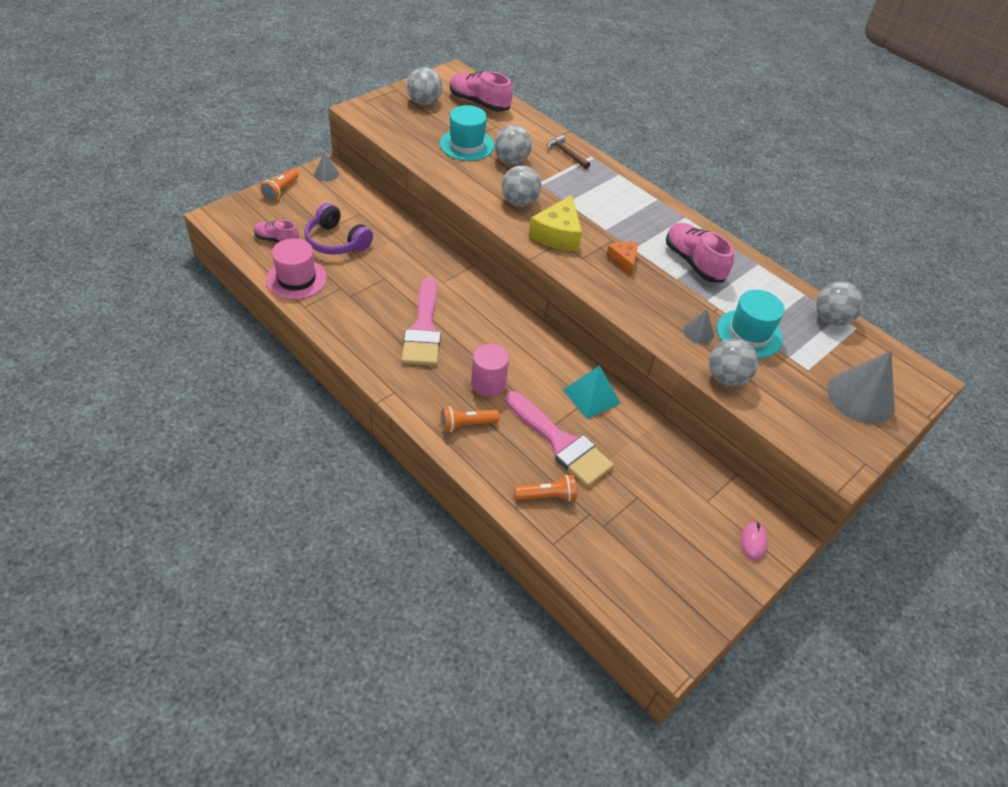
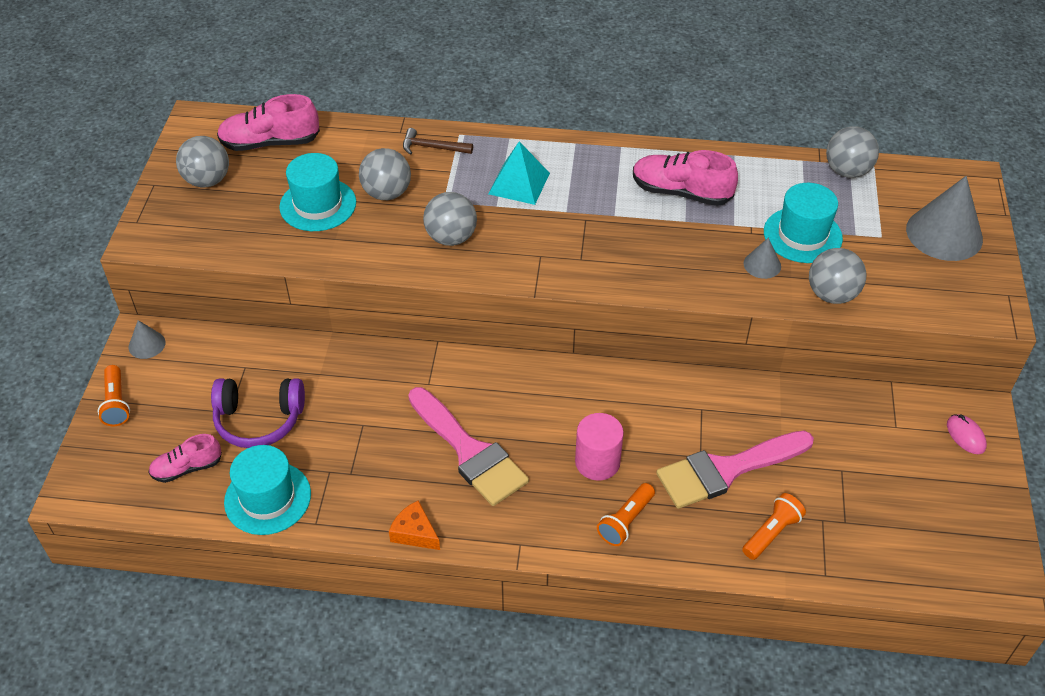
camera: 35 degrees left, 0 degrees up
pink hat [266,238,327,300] -> turquoise hat [224,445,311,535]
pink brush [505,391,614,487] -> pink brush turned 150 degrees clockwise [656,431,814,509]
yellow cheese [529,195,582,251] -> none
turquoise pyramid [563,365,621,419] -> turquoise pyramid moved to [489,141,550,205]
orange cheese [606,241,638,276] -> orange cheese moved to [389,501,440,550]

